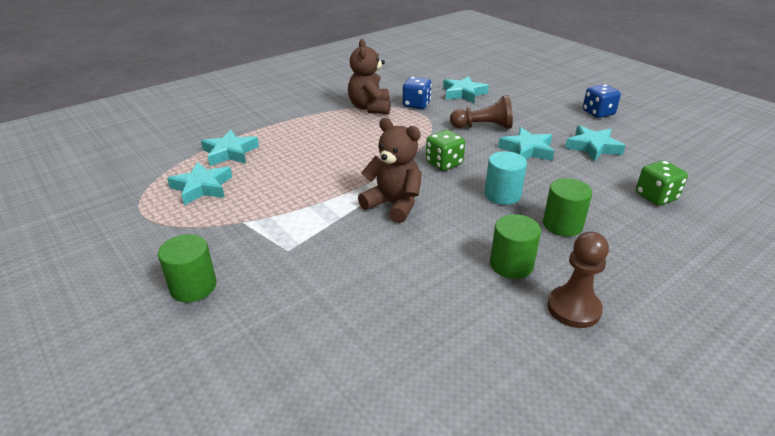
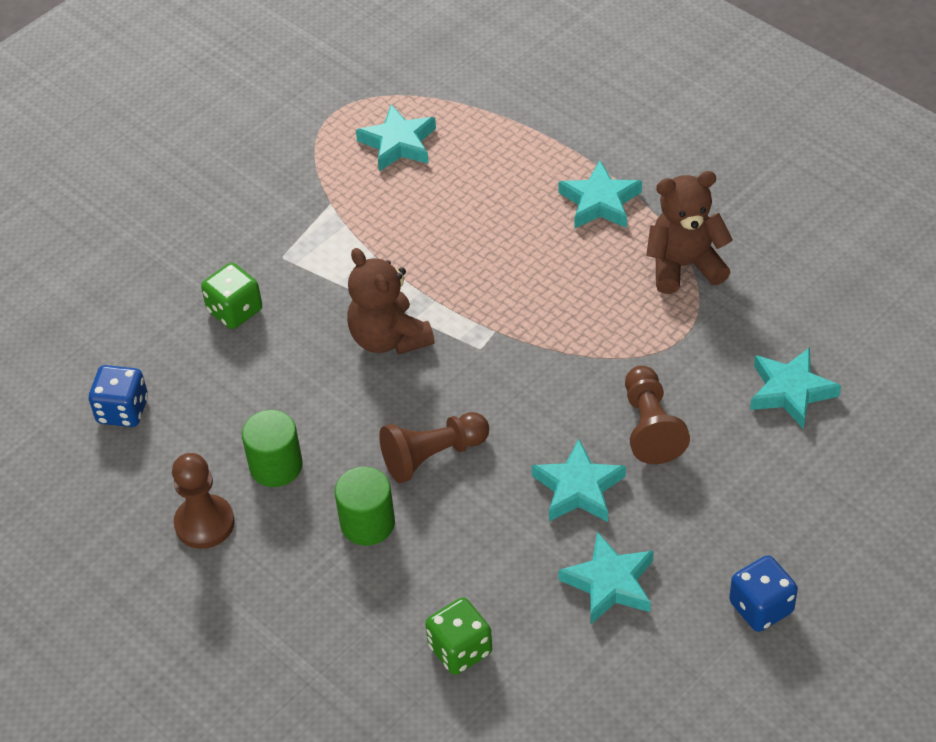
camera: 85 degrees right, 15 degrees up
green cylinder [158,234,217,302] -> none
turquoise star [201,130,259,166] -> turquoise star moved to [558,161,642,228]
brown teddy bear [358,118,422,223] -> brown teddy bear turned 120 degrees clockwise [347,248,435,355]
blue dice [403,77,432,109] -> blue dice moved to [89,365,148,427]
green dice [426,130,465,171] -> green dice moved to [201,263,262,329]
turquoise cylinder [485,151,527,205] -> brown pawn [379,412,489,483]

